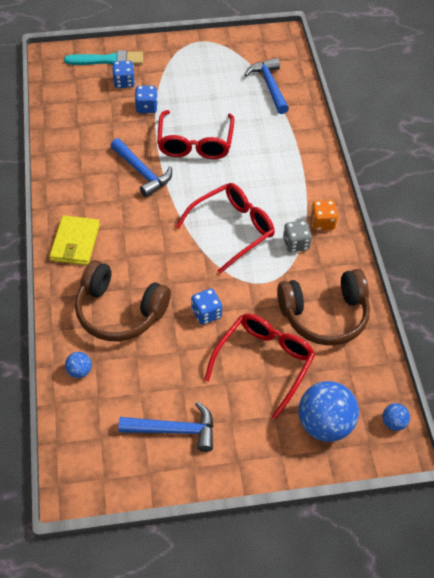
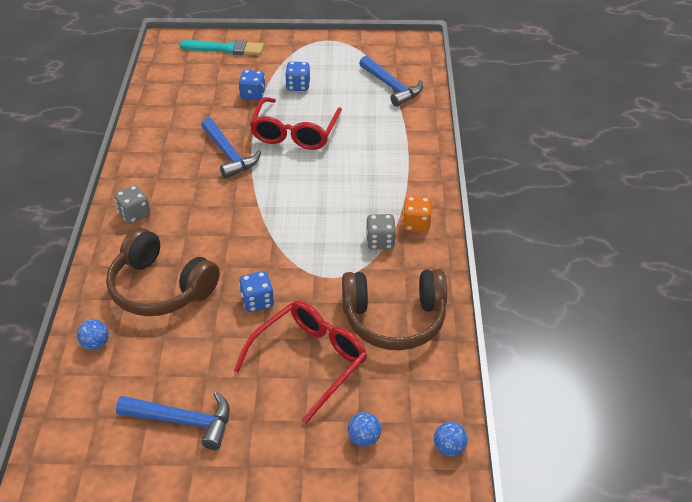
camera: 10 degrees right, 10 degrees down
yellow wallet [50,215,100,265] -> grey dice [114,185,150,224]
blue dice [112,61,135,88] -> blue dice moved to [285,62,310,91]
red glasses [176,183,275,274] -> none
blue hammer [244,58,289,114] -> blue hammer turned 150 degrees clockwise [359,56,423,107]
blue ball [299,381,359,442] -> blue ball [348,412,381,446], size x0.46

